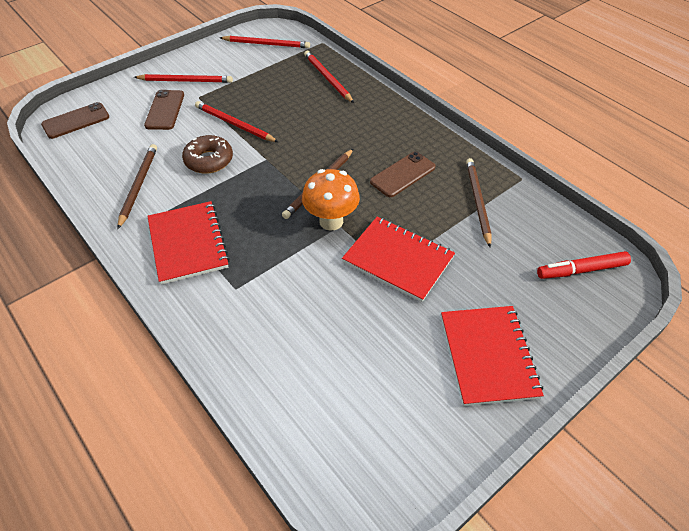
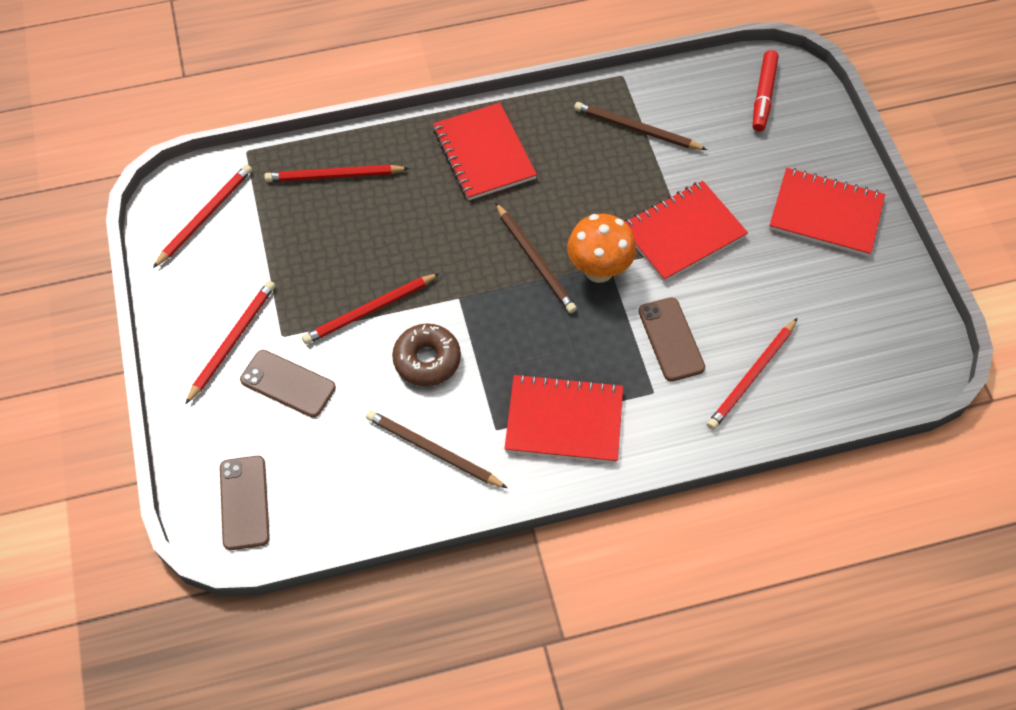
camera: 65 degrees left, 10 degrees up
brown phone [370,152,436,197] -> brown phone moved to [638,297,705,381]
none -> red notebook [433,103,537,201]
none -> red pencil [707,318,798,430]

